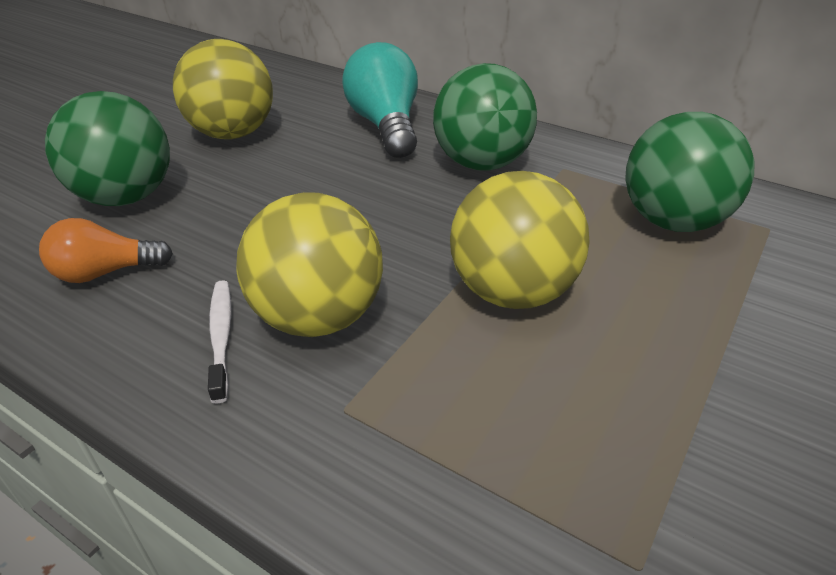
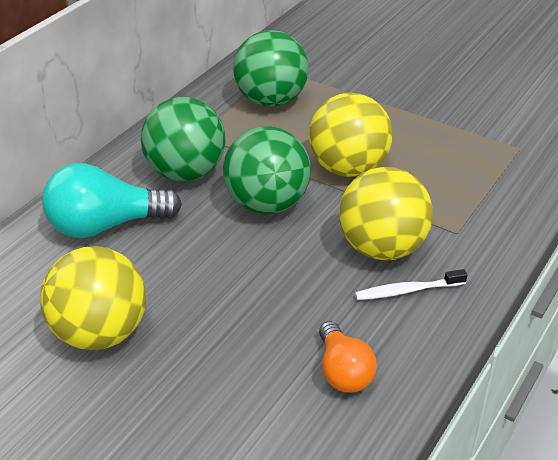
camera: 90 degrees left, 0 degrees up
green ball [45,91,170,206] -> green ball moved to [223,126,311,214]

